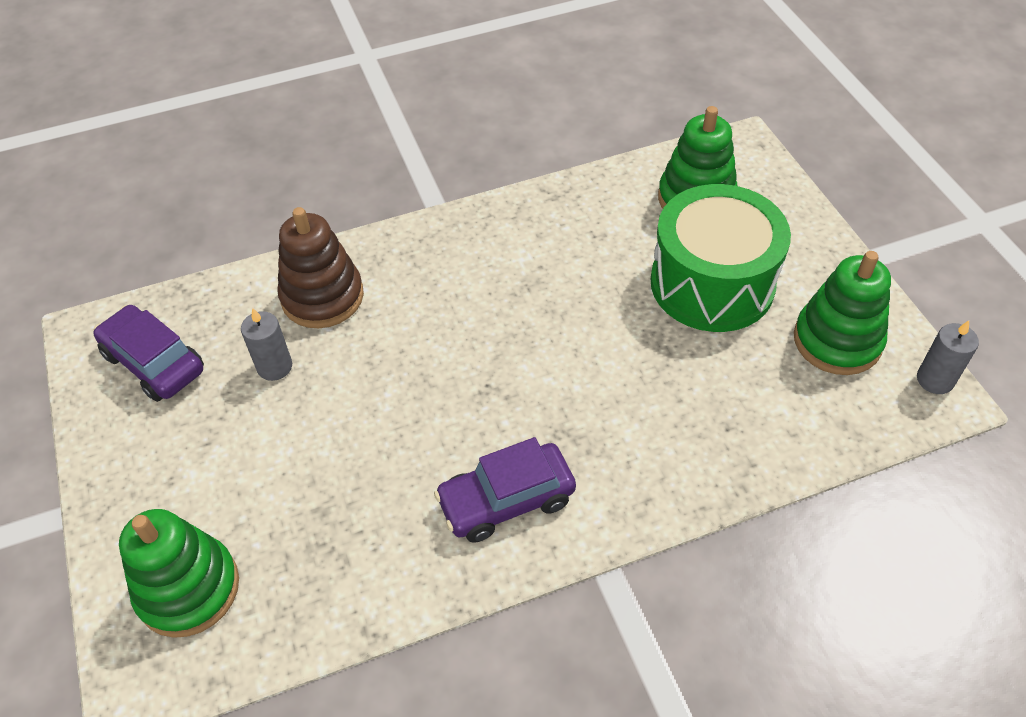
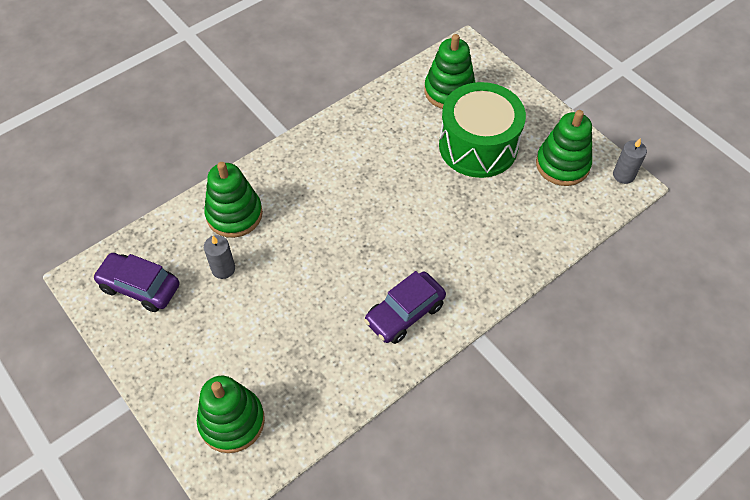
camera: 20 degrees left, 5 degrees up
brown stacking toy [277,207,364,328] -> green stacking toy [204,162,263,238]

